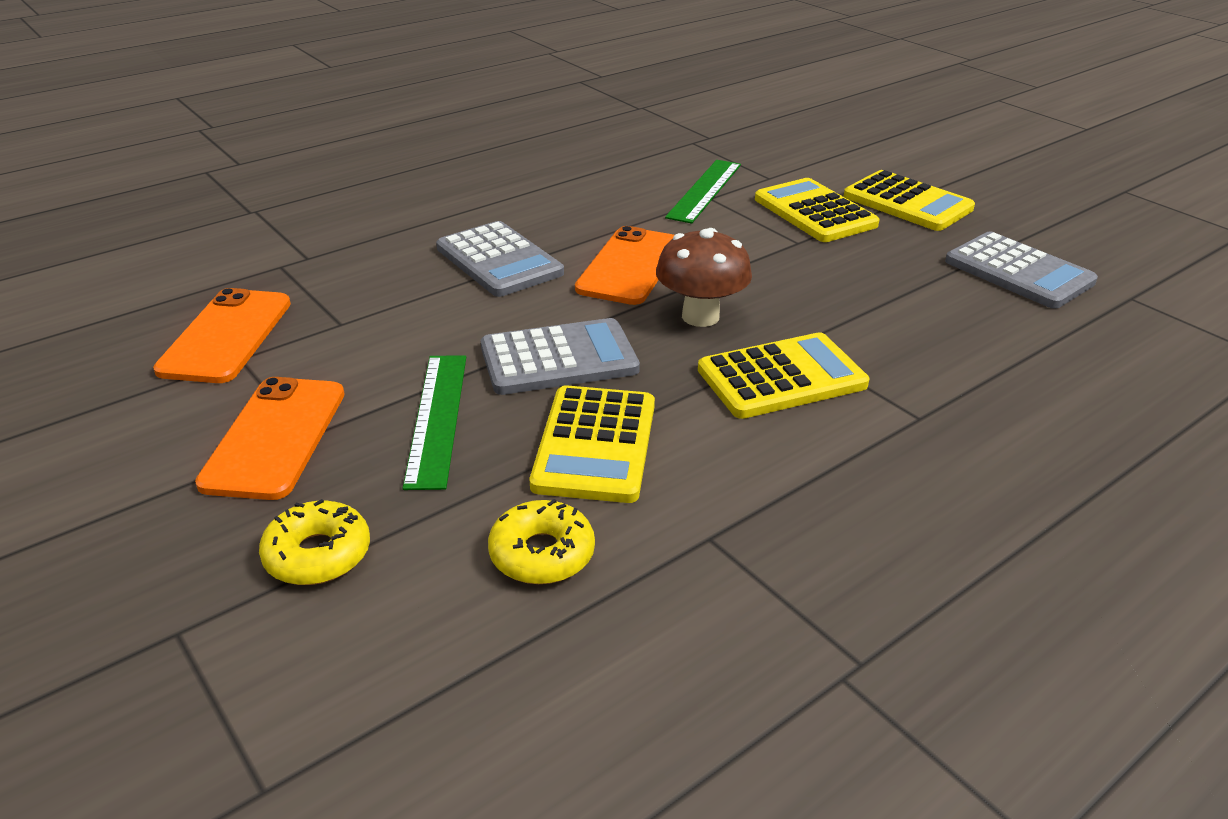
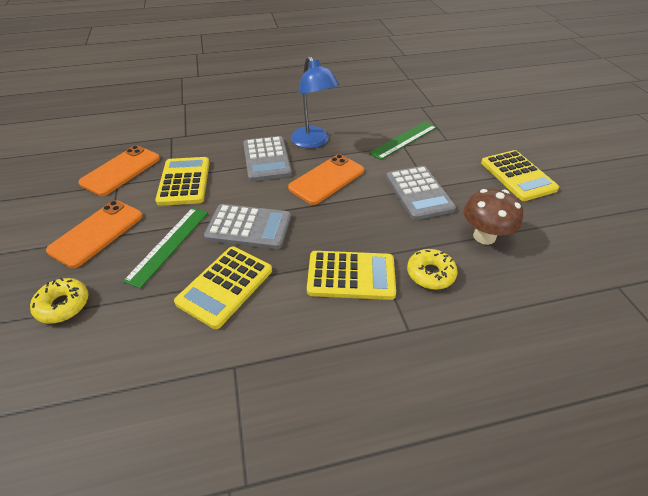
camera: 25 degrees right, 10 degrees up
yellow donut [488,499,595,584] -> yellow donut moved to [407,249,458,290]
brown mushroom [656,228,752,327] -> brown mushroom moved to [464,189,523,245]
yellow calculator [755,178,880,242] -> yellow calculator moved to [155,157,209,206]
grey calculator [945,232,1098,309] -> grey calculator moved to [386,166,456,220]
none -> blue lamp [291,56,339,148]

